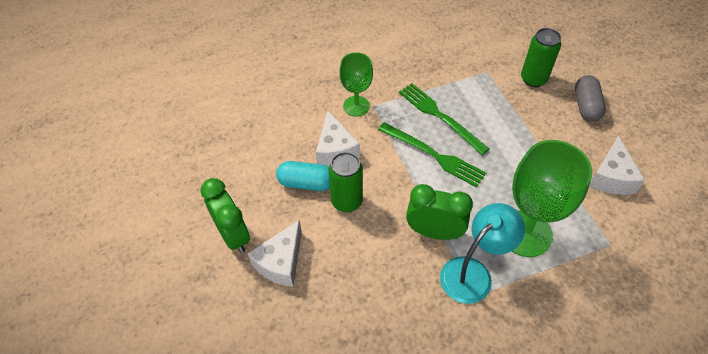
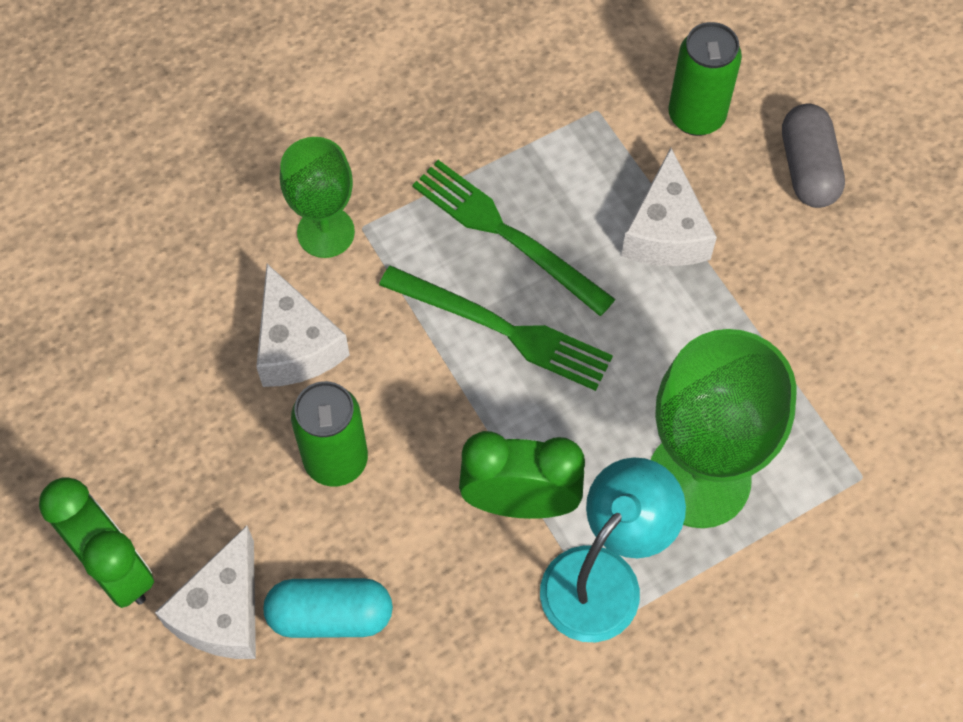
camera: 10 degrees left, 10 degrees up
turquoise capsule [276,161,330,191] -> turquoise capsule moved to [263,578,393,638]
white cheese [589,136,645,195] -> white cheese moved to [621,148,717,266]

